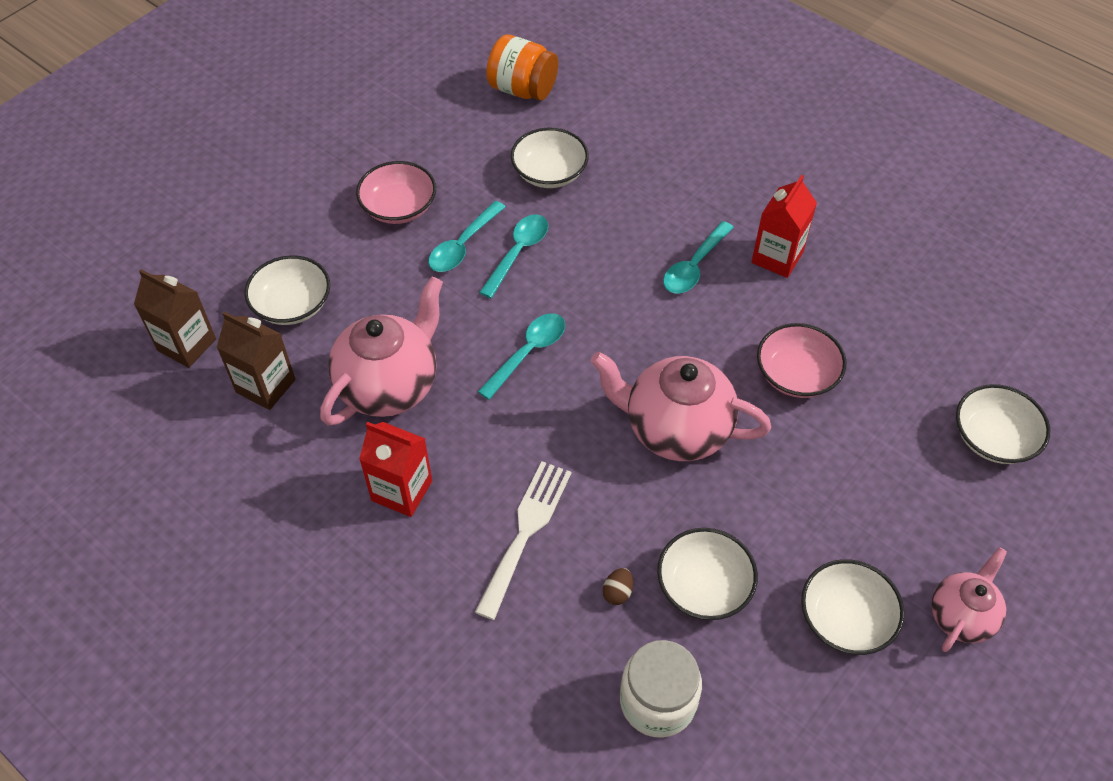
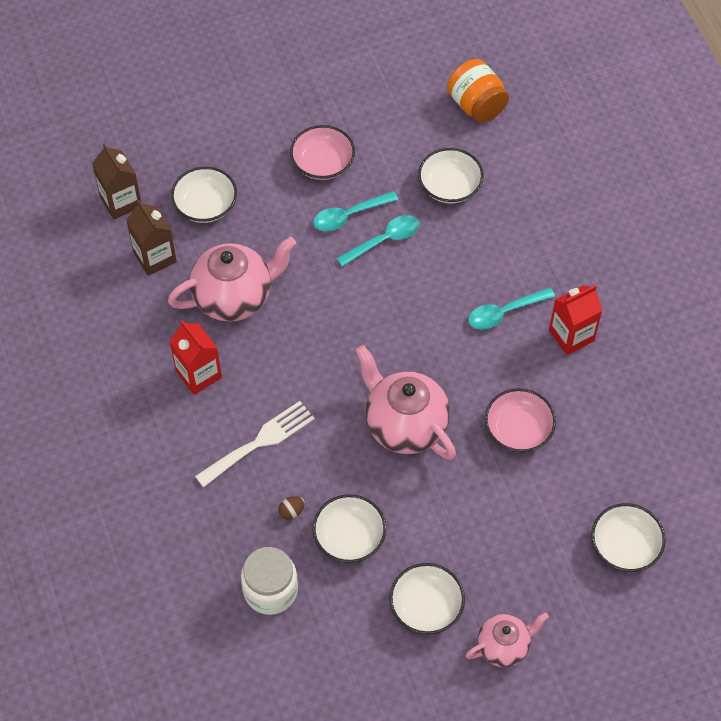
camera: 30 degrees right, 5 degrees up
turquoise spoon [478,313,565,400] -> none

